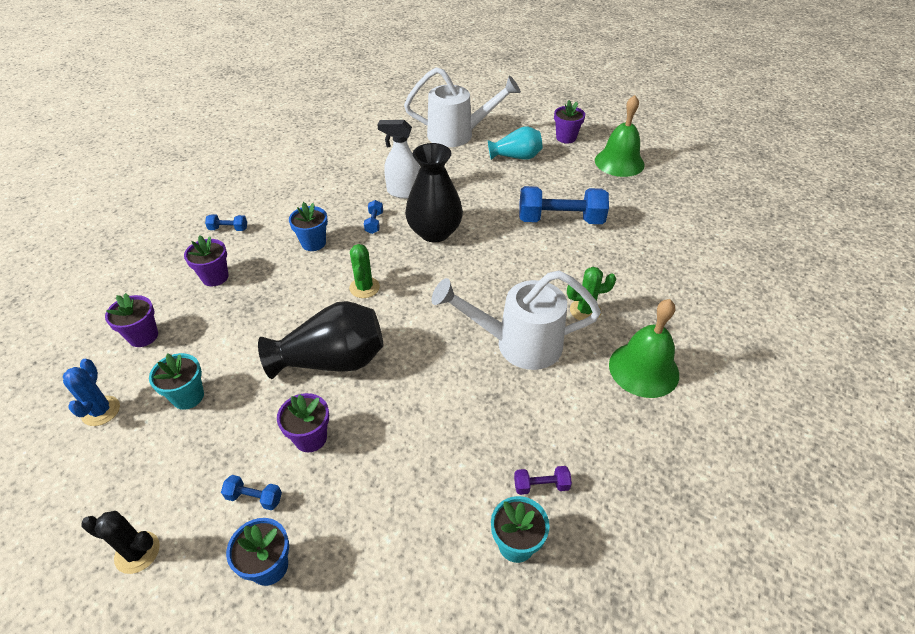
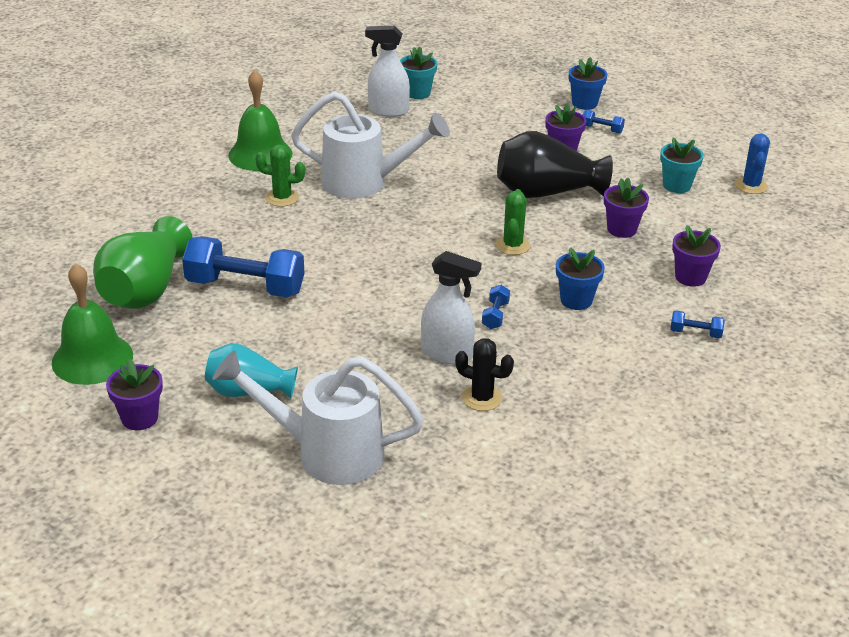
camera: 170 degrees left, 10 degrees down
black cactus [82,511,160,574] -> black cactus moved to [455,338,514,411]
purple flower pot [105,293,158,347] -> purple flower pot moved to [604,178,649,238]
black vase [405,143,463,242] -> none
purple dumbbell [514,466,572,495] -> white spray bottle [365,26,410,117]
none -> green vase [93,216,193,309]

